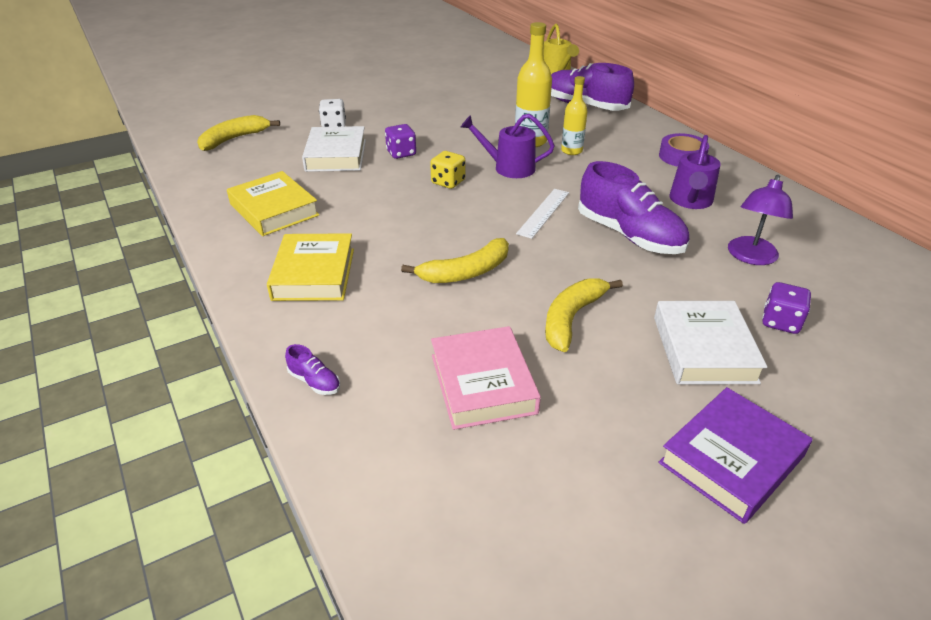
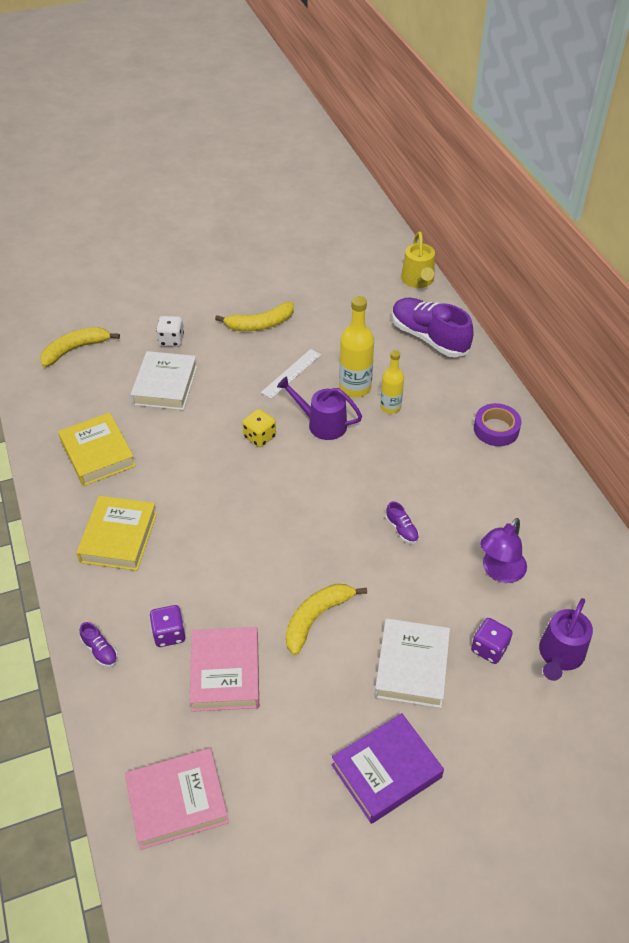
camera: 10 degrees right, 10 degrees up
purple dice [385,124,416,159] -> purple dice moved to [149,605,185,647]
yellow banana [401,238,509,283] -> yellow banana moved to [215,302,294,331]
white ruler [516,189,569,239] -> white ruler moved to [261,349,321,399]
purple shoe [578,161,689,254] -> purple shoe [386,501,419,544], size x0.41
purple watering can [670,135,721,209] -> purple watering can moved to [539,598,593,681]
none -> pink book [125,748,229,850]

